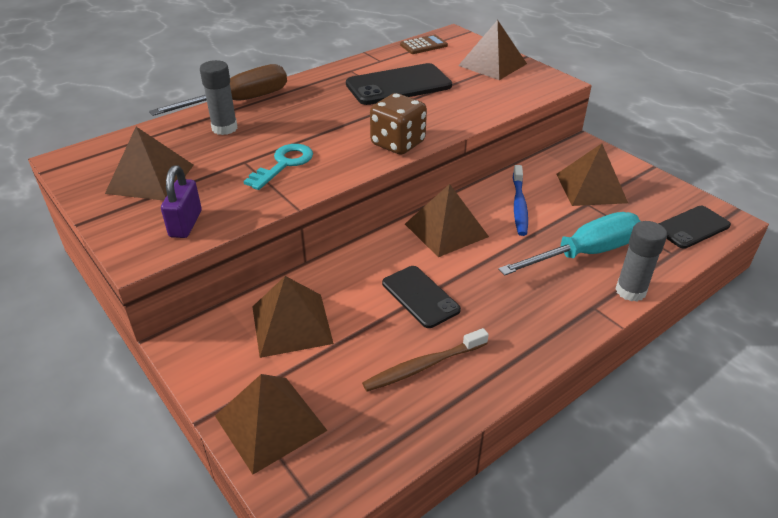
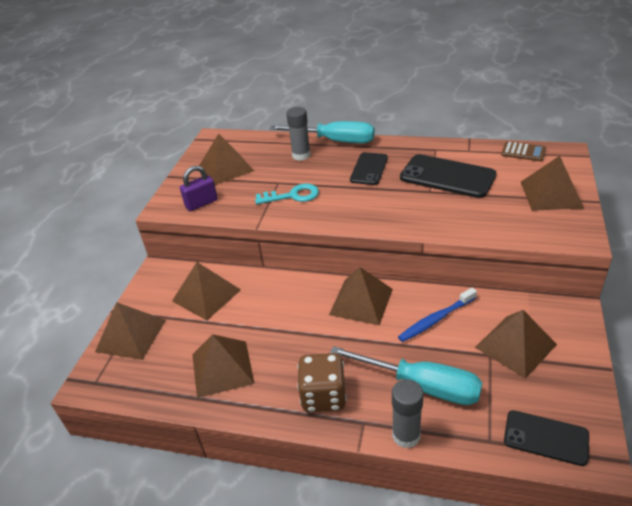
camera: 55 degrees right, 0 degrees up
brown screwdriver [149,64,287,116] -> turquoise screwdriver [270,121,375,143]
brown toothbrush [362,328,489,391] -> brown pyramid [192,334,255,398]
brown dice [370,93,427,155] -> brown dice moved to [297,353,347,412]
black phone [382,266,461,328] -> black phone moved to [350,152,388,185]

